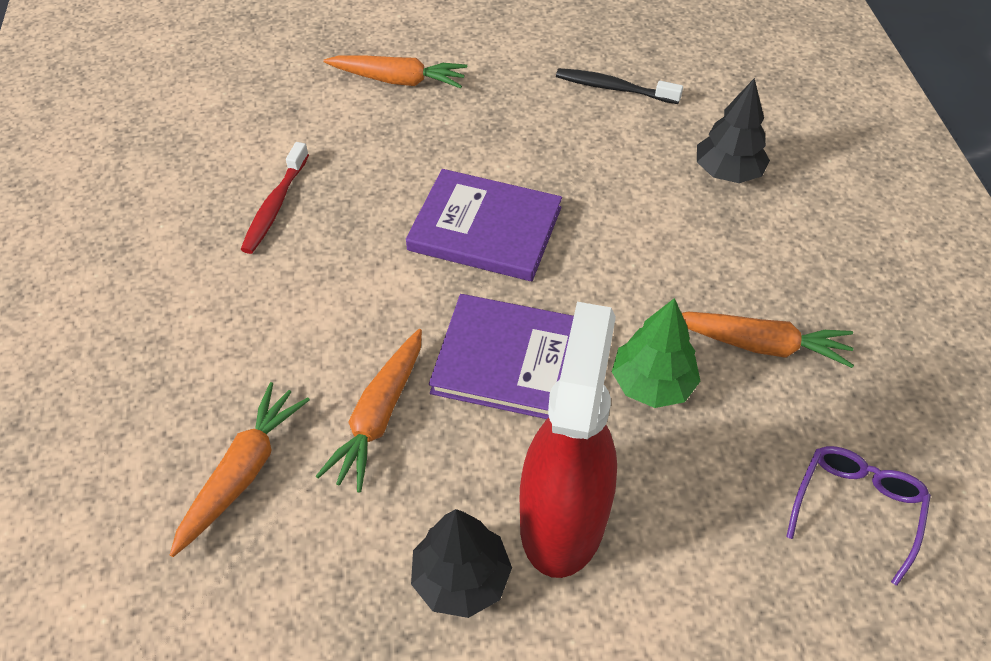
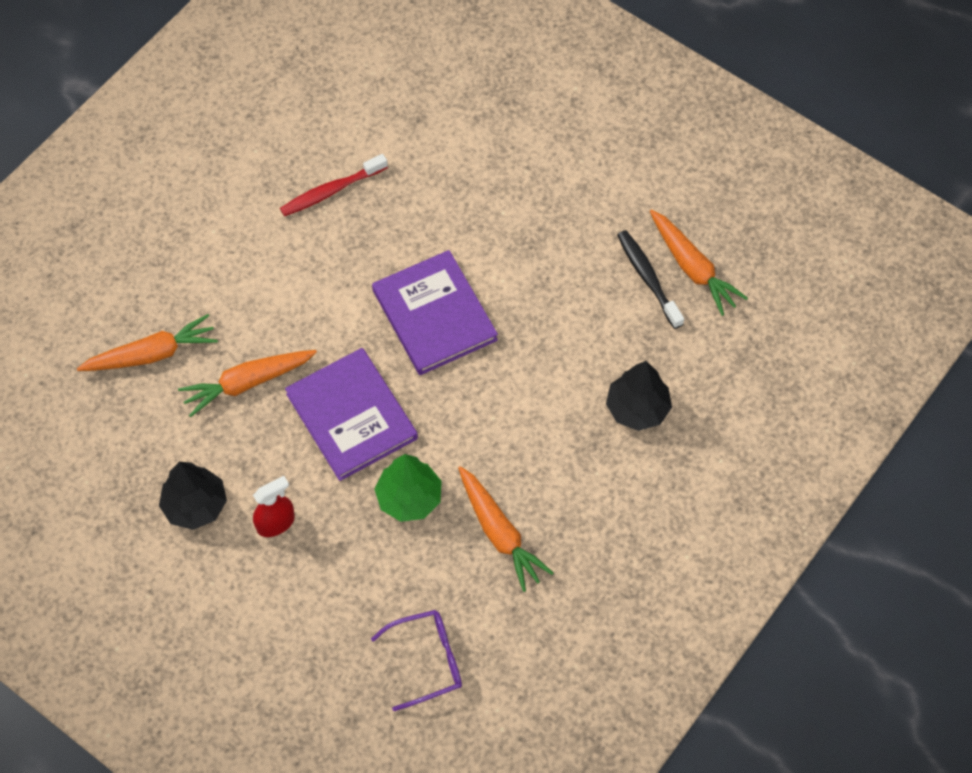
camera: 45 degrees right, 10 degrees up
orange carrot [324,55,467,88] -> orange carrot moved to [650,210,748,316]
red spray bottle [520,302,617,578] -> red spray bottle [253,476,295,537], size x0.45

